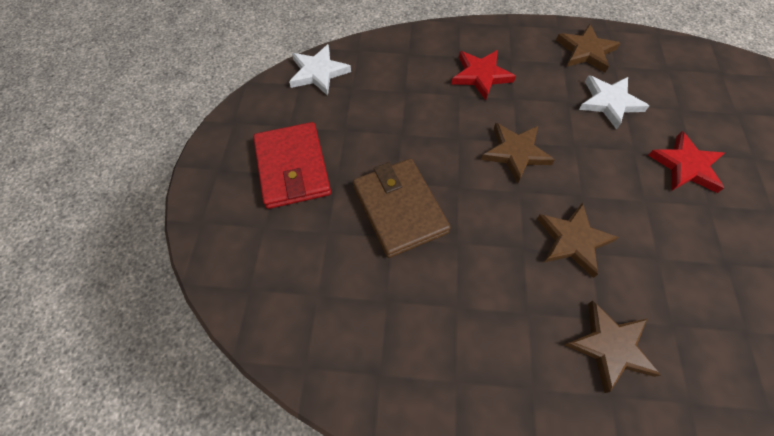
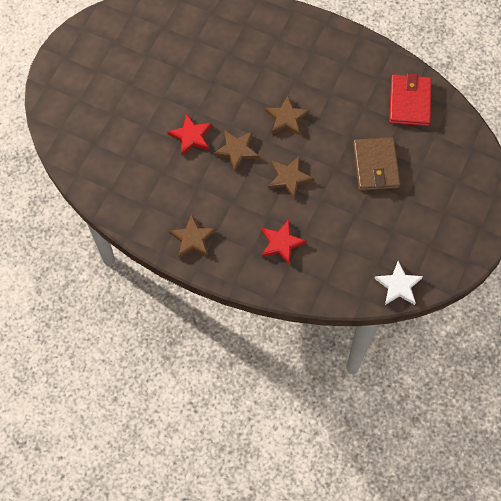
camera: 160 degrees left, 5 degrees up
red wallet [253,122,331,209] -> red wallet moved to [389,73,432,126]
brown star [565,301,661,393] -> brown star moved to [213,130,259,171]
white star [579,75,649,130] -> none

